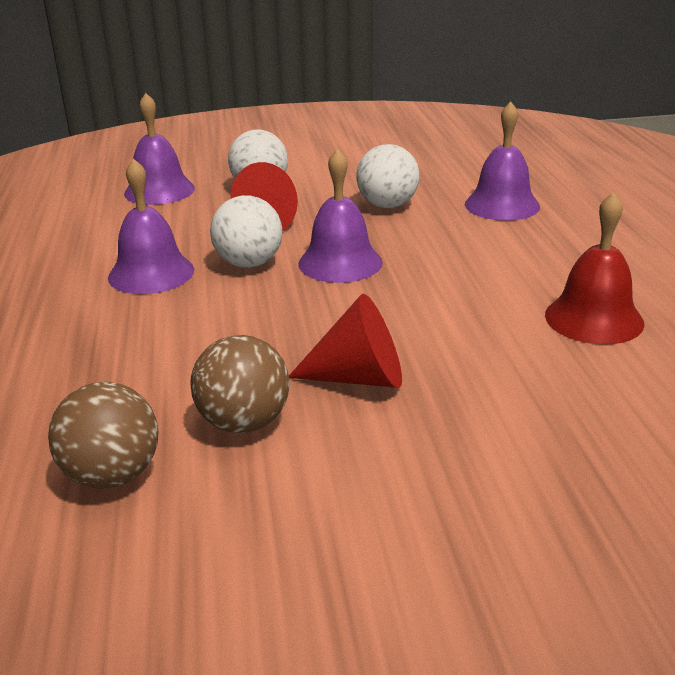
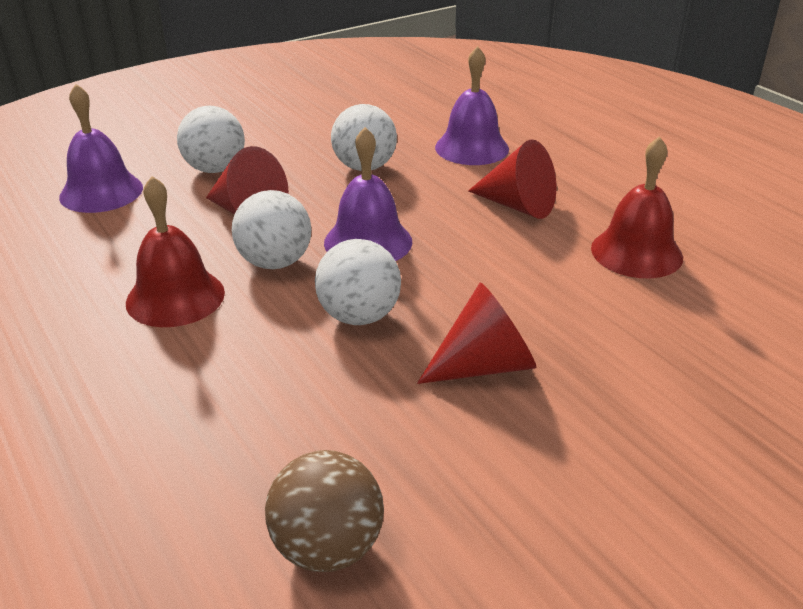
camera: 25 degrees left, 5 degrees up
purple bell [108,158,194,294] -> red bell [126,176,225,327]
brown ball [191,335,289,433] -> none
none -> white ball [315,239,401,325]
none -> red cone [468,140,556,219]

